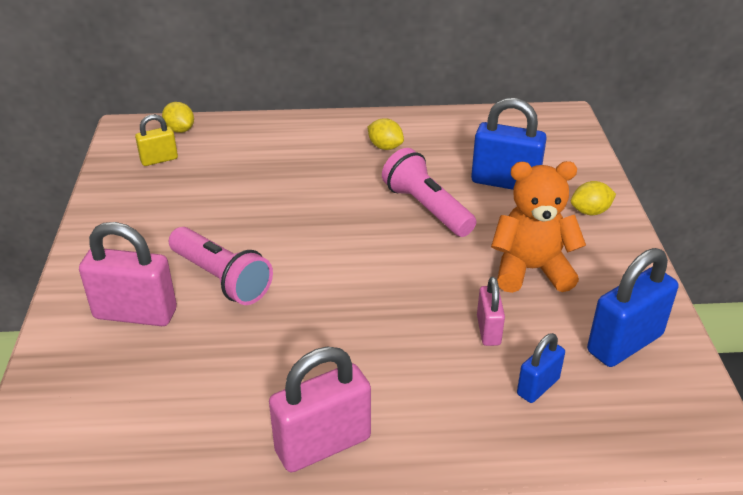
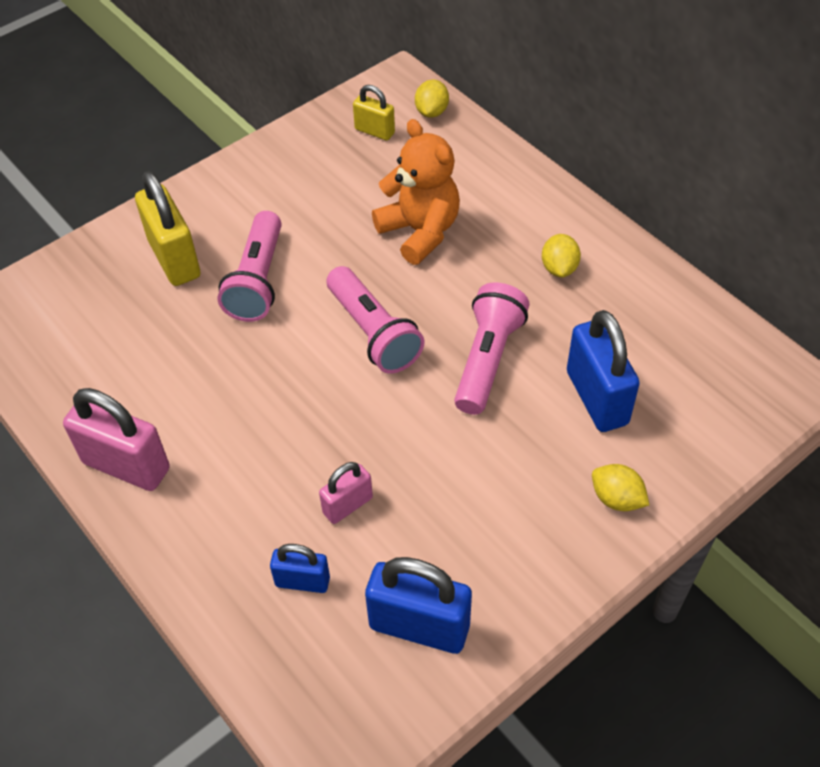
camera: 55 degrees right, 15 degrees up
pink padlock [79,222,177,326] -> yellow padlock [135,171,201,286]
orange teddy bear [491,161,586,293] -> orange teddy bear moved to [372,119,460,265]
none -> pink flashlight [327,266,424,374]

